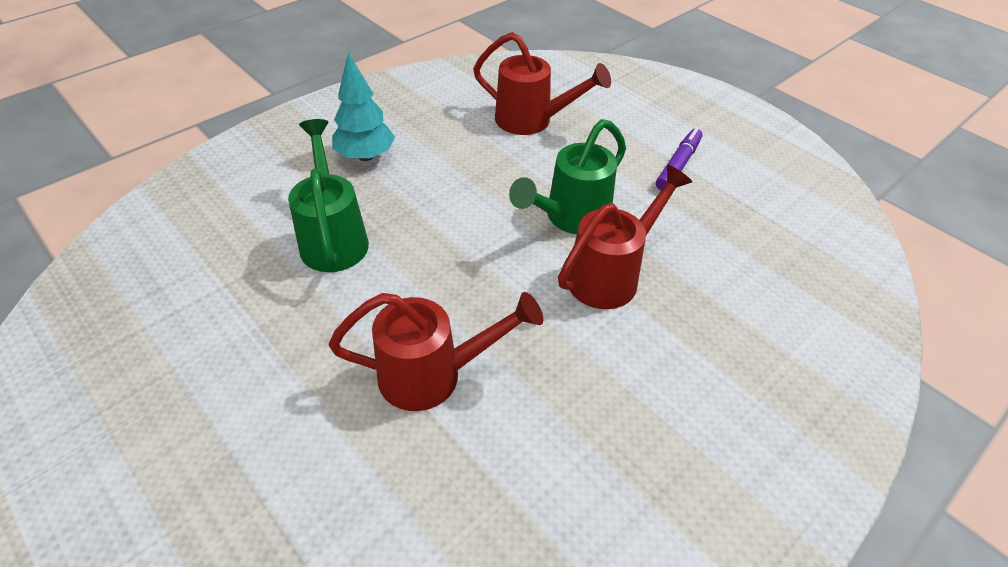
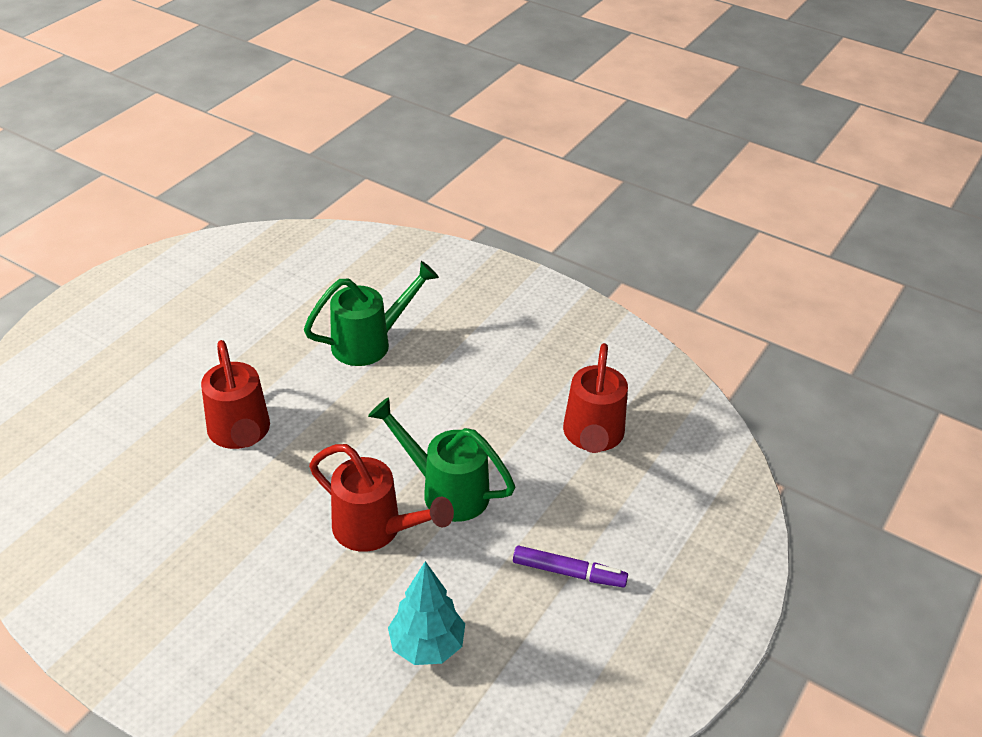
camera: 75 degrees right, 5 degrees down
turquoise tree [332,52,395,161] -> turquoise tree moved to [388,561,465,665]

